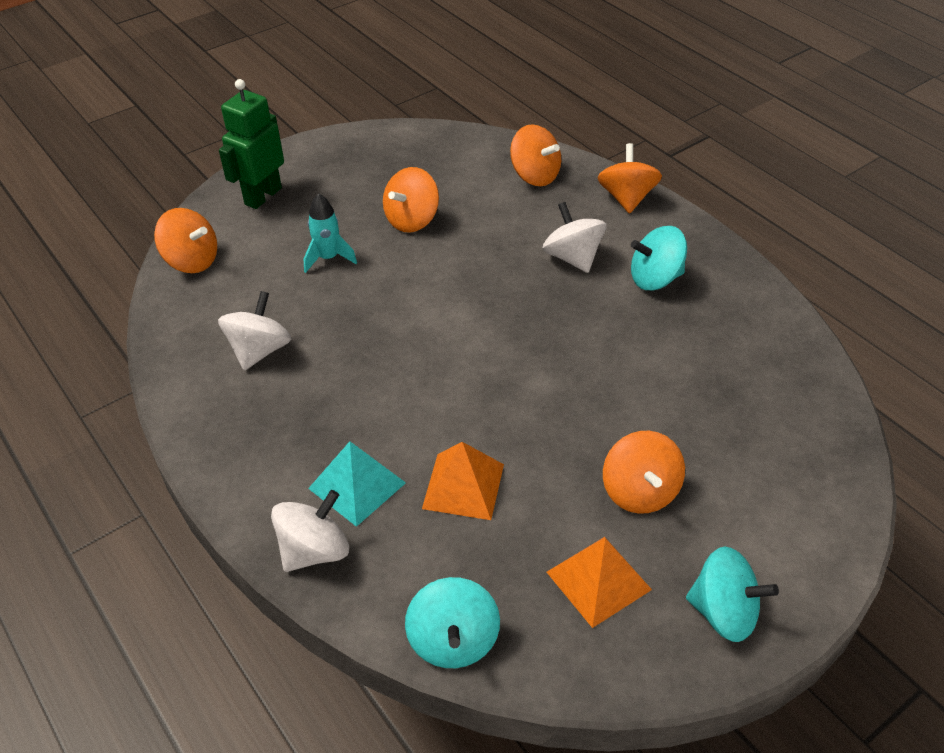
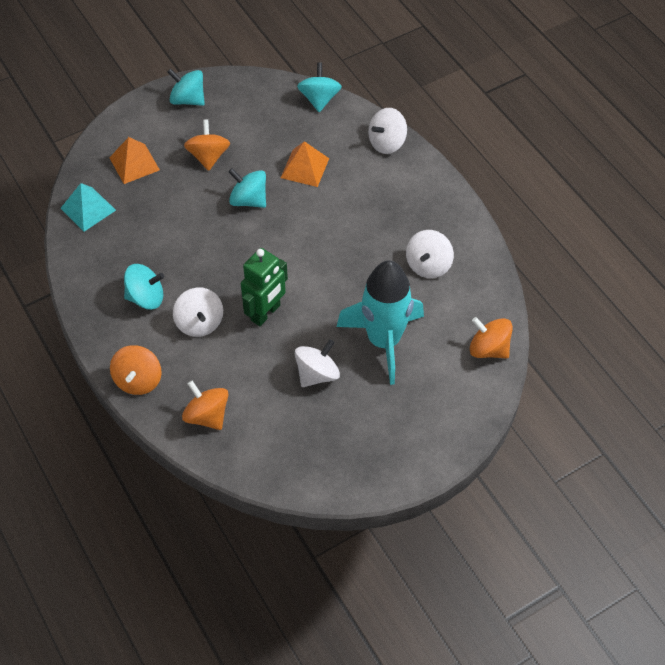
camera: 175 degrees left, 10 degrees up
green robot [219,79,284,209] -> green robot moved to [241,248,288,326]
turquoise rocket [304,193,357,273] -> turquoise rocket [336,260,424,385], size x2.21
turquoise pyramid [308,441,406,527] -> turquoise pyramid moved to [60,183,116,232]
orange spinning top [383,167,439,233] -> white spinning top [295,339,340,387]
orange pyramid [547,537,652,628] -> orange pyramid moved to [109,137,160,184]
none -> turquoise spinning top [228,168,266,208]

